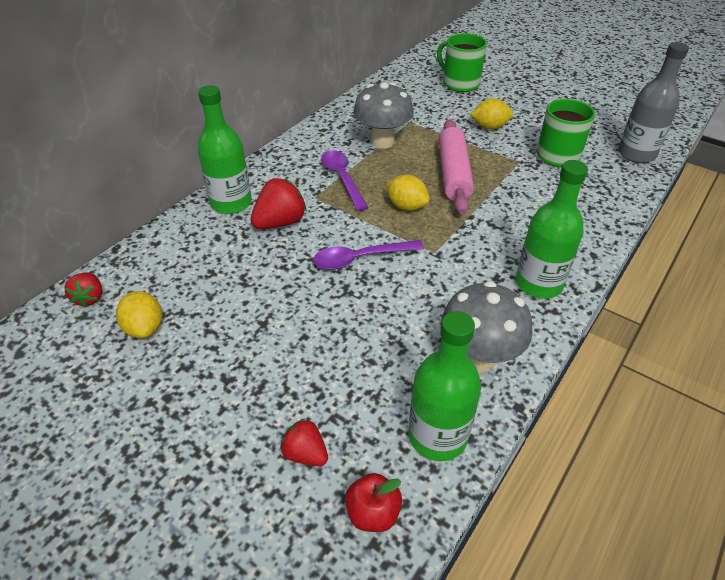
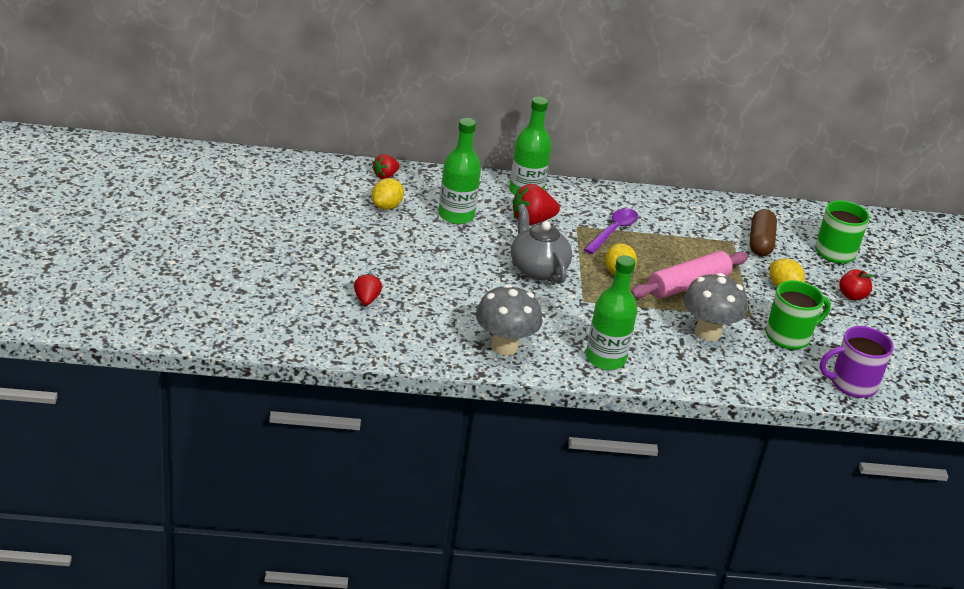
camera: 50 degrees right, 10 degrees down
red strawberry [250,178,307,229] -> red strawberry turned 150 degrees clockwise [513,184,560,225]
purple spoon [313,240,424,270] -> grey teapot [511,204,572,284]
red apple [345,473,402,532] -> red apple moved to [839,269,875,300]
grey mushroom [353,82,414,149] -> grey mushroom moved to [683,273,747,341]
green bottle [409,311,481,461] -> green bottle moved to [439,118,481,224]
grey bottle [618,42,689,163] -> purple mug [820,326,894,398]
none -> brown capsule [750,209,777,256]

